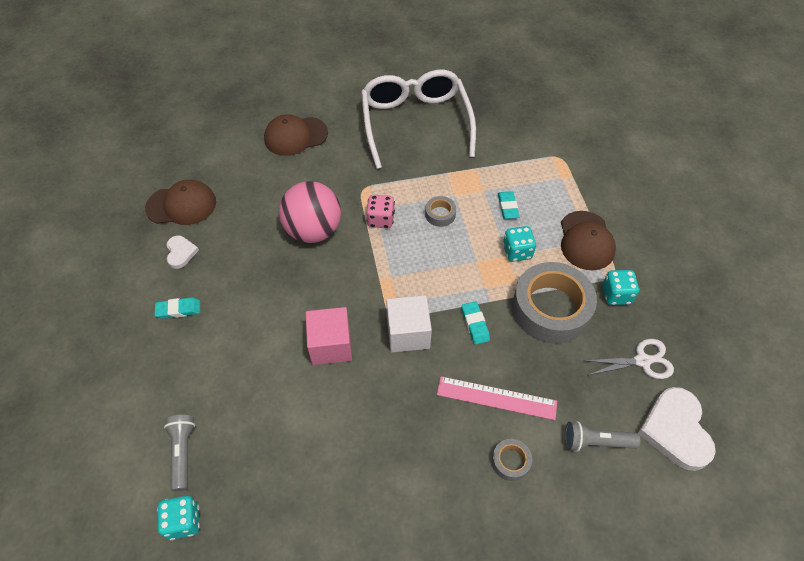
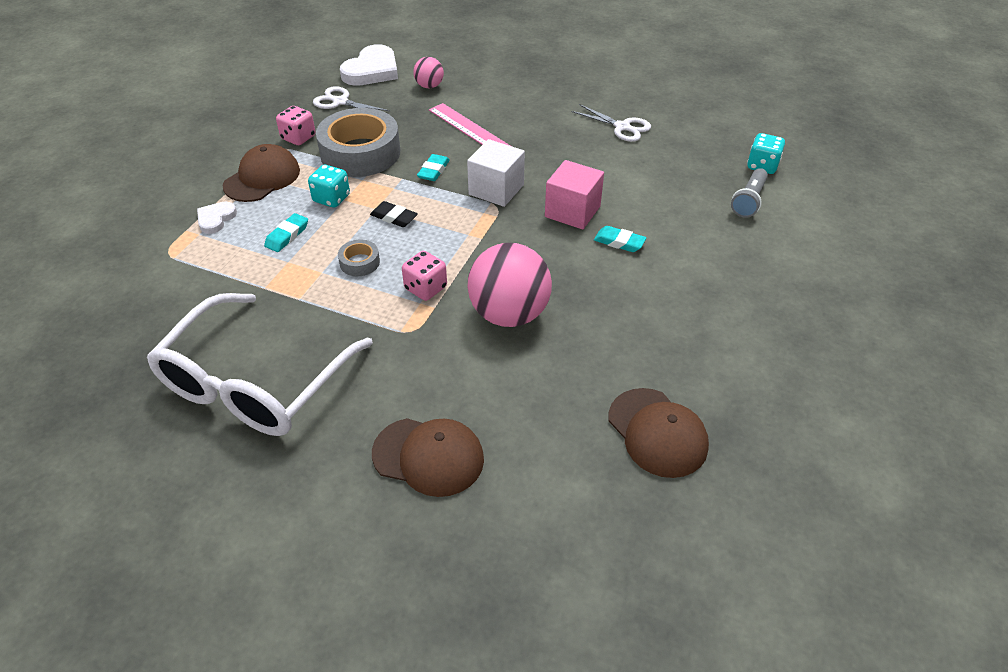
camera: 145 degrees left, 10 degrees down
brown cap [145,180,216,225] -> brown cap turned 150 degrees counterclockwise [608,388,709,478]
turquoise eraser [155,297,200,319] -> turquoise eraser moved to [594,226,646,252]
white heart [167,236,199,269] -> white heart moved to [197,202,237,234]
grey tape [492,439,532,481] -> none
grey flashlight [565,421,640,452] -> pink ball [413,57,444,89]
turquoise dice [603,270,639,305] -> pink dice [276,106,316,145]
none -> black eraser [370,201,418,227]
none -> white scissors [571,104,651,142]

